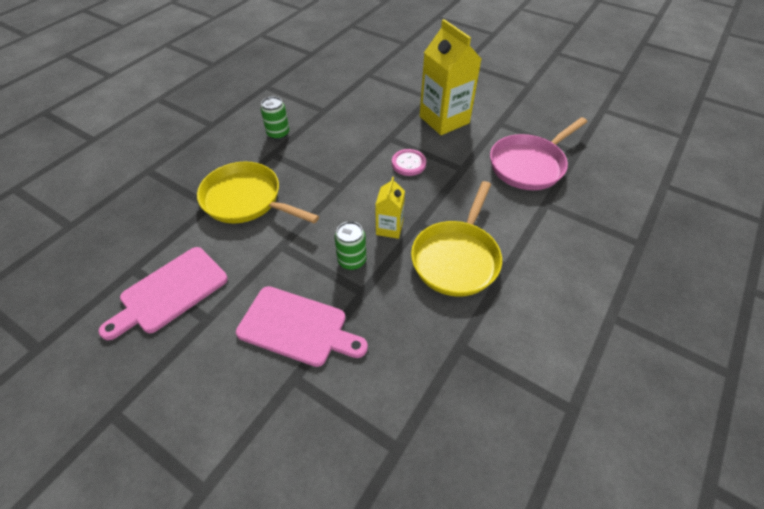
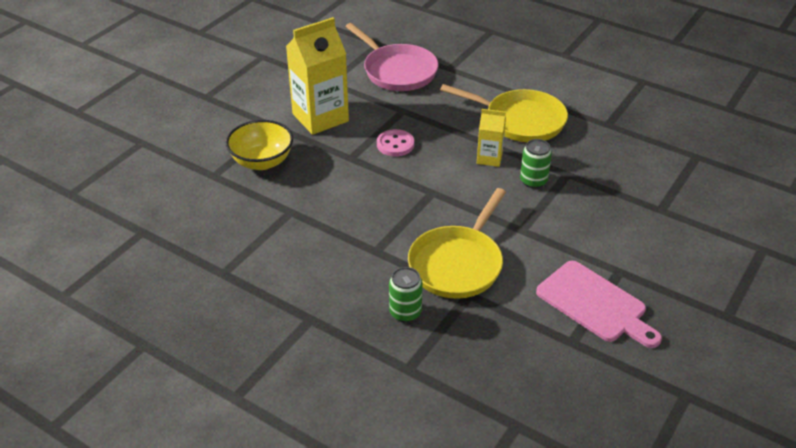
camera: 90 degrees left, 10 degrees down
pink cutting board [236,286,368,367] -> none
green can [261,96,289,140] -> green can moved to [389,267,423,322]
none -> yellow bowl [226,120,293,170]

